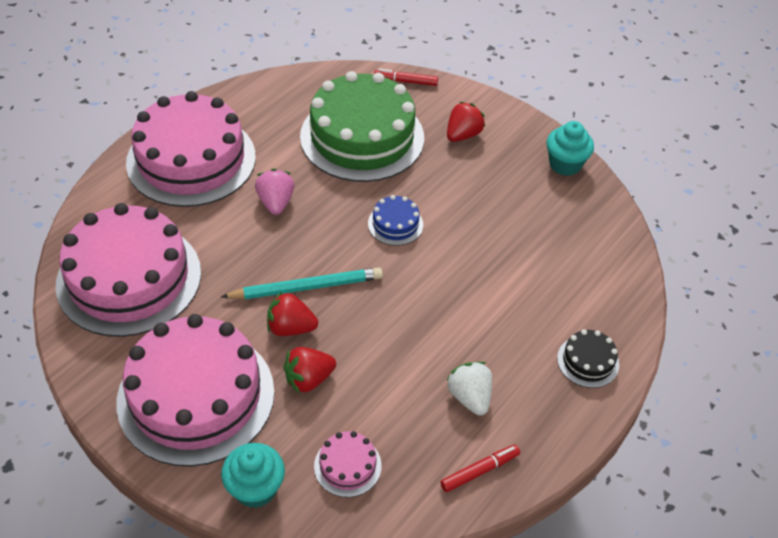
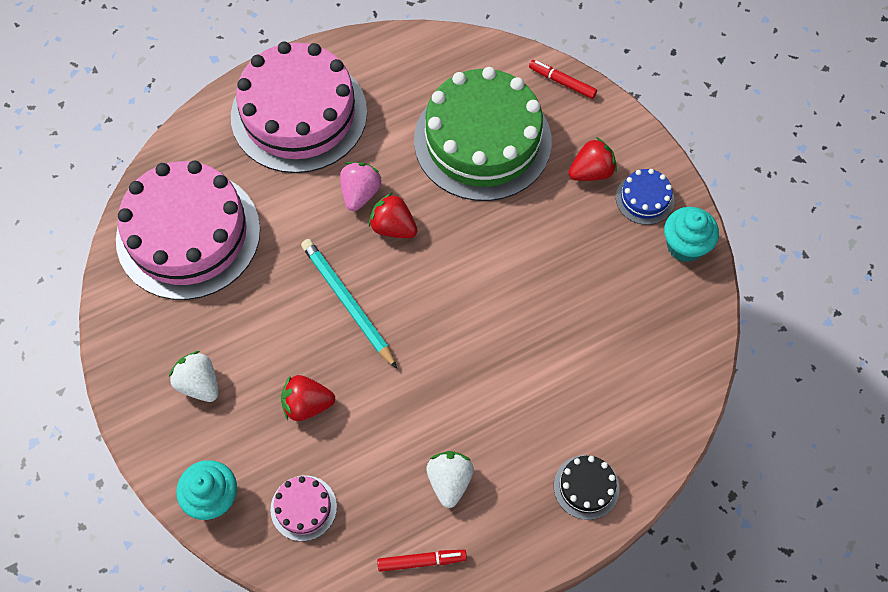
camera: 25 degrees right, 15 degrees up
pink cake [117,314,274,467] -> white strawberry [169,351,219,402]
turquoise pencil [221,267,383,299] -> turquoise pencil turned 135 degrees counterclockwise [301,239,397,369]
red strawberry [267,292,318,336] -> red strawberry moved to [369,193,418,238]
blue cake [368,195,423,246] -> blue cake moved to [616,169,675,225]

